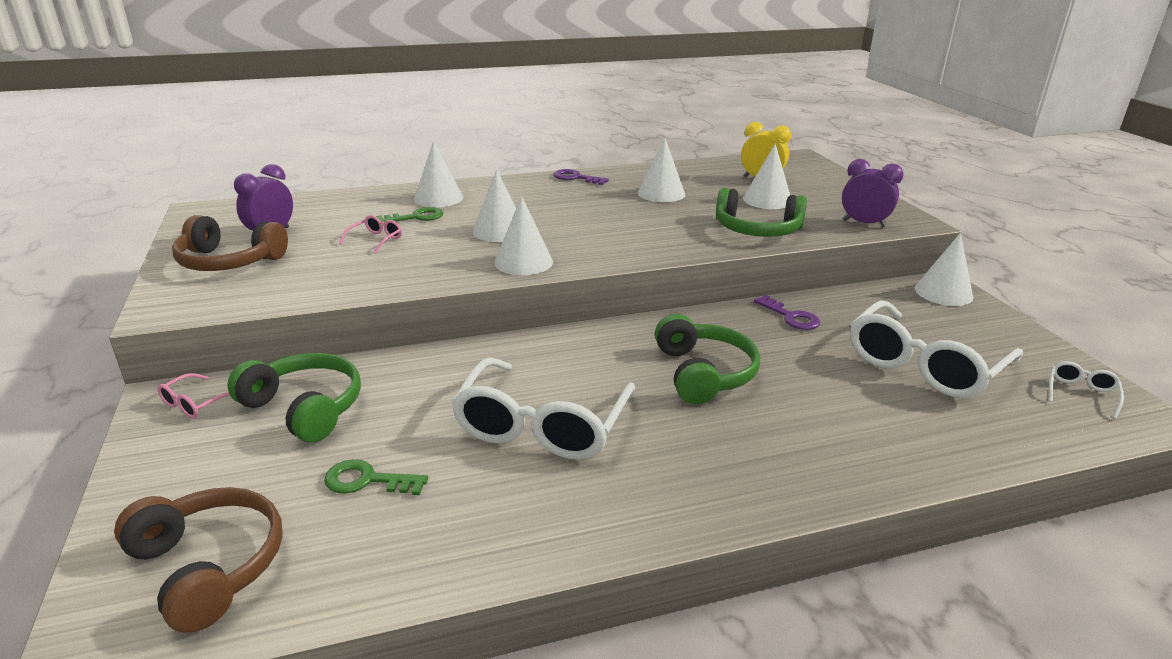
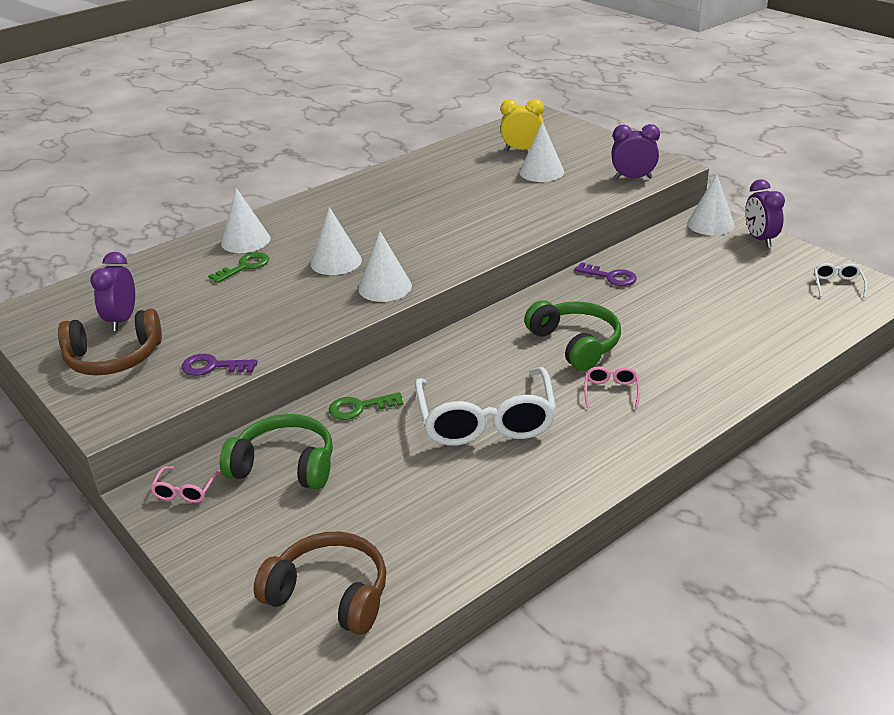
camera: 20 degrees left, 5 degrees up
green key [324,459,428,495] -> green key moved to [329,392,403,420]
pink glasses [339,215,402,254] -> pink glasses moved to [584,367,640,409]
purple key [554,169,609,185] -> purple key moved to [182,354,258,376]
white cone [638,138,685,202] -> none
green headphones [716,188,807,237] -> none
white glasses [850,300,1023,398] -> none
none -> purple clock [745,179,785,247]

